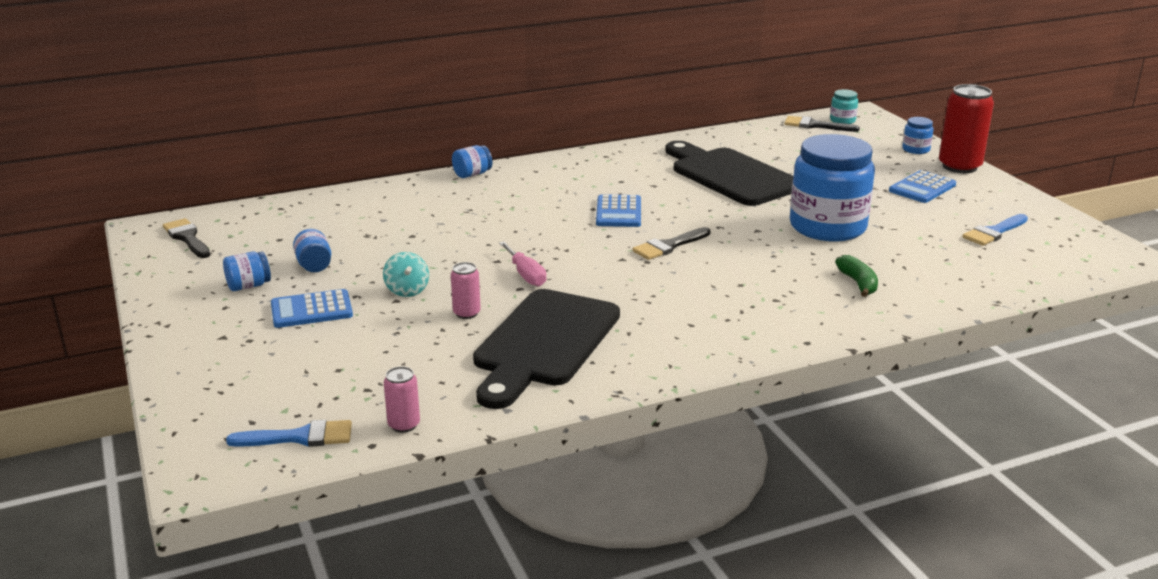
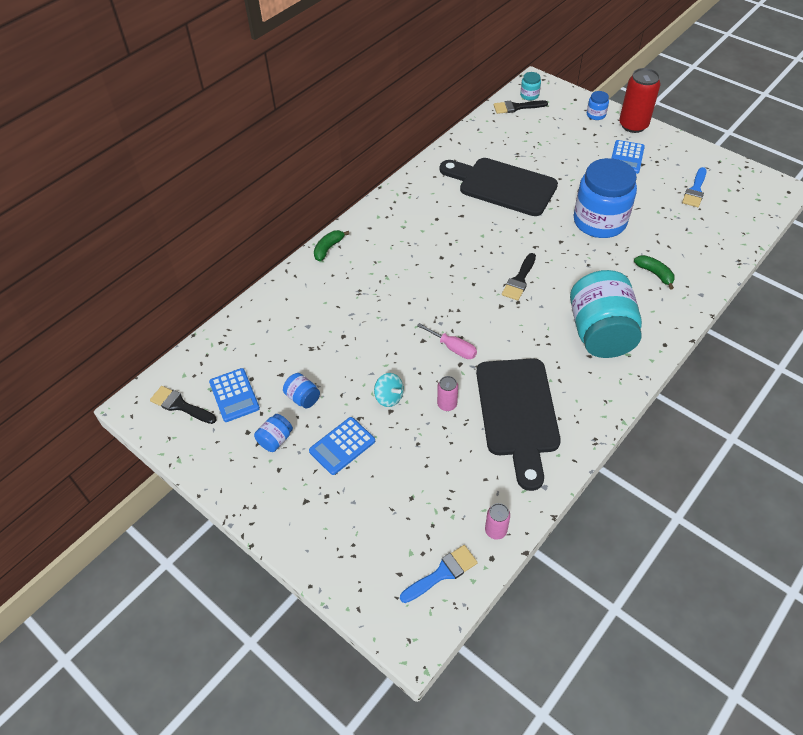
camera: 25 degrees left, 25 degrees up
blue jar [452,145,492,178] -> green banana [314,230,350,261]
blue calculator [596,194,641,227] -> blue calculator moved to [209,368,260,422]
none -> turquoise jar [570,270,642,358]

